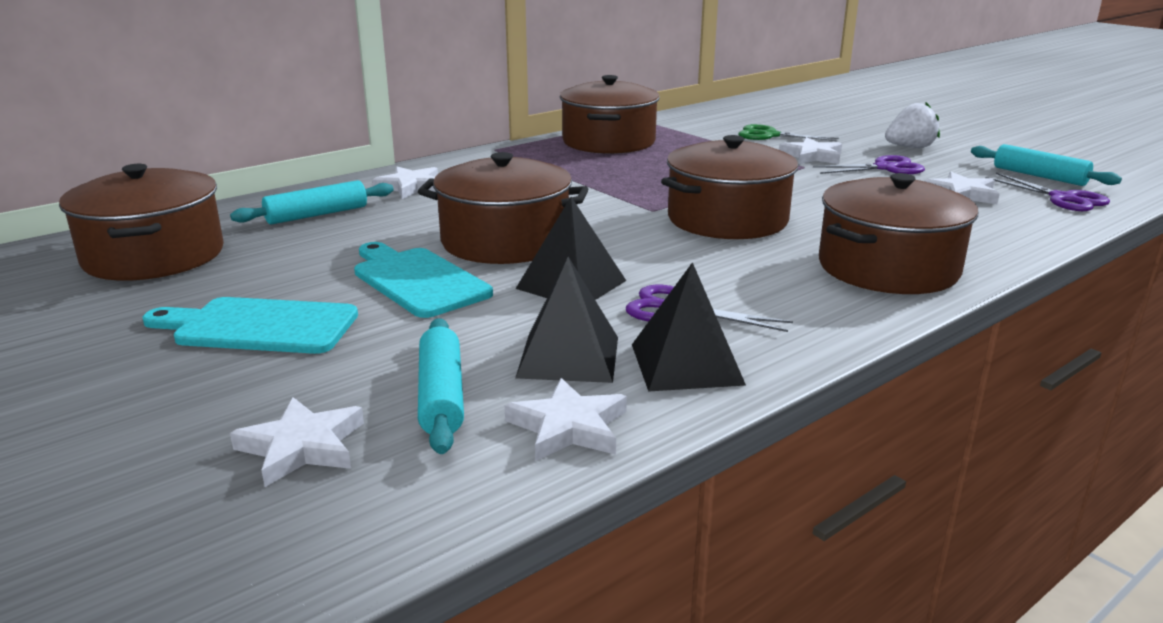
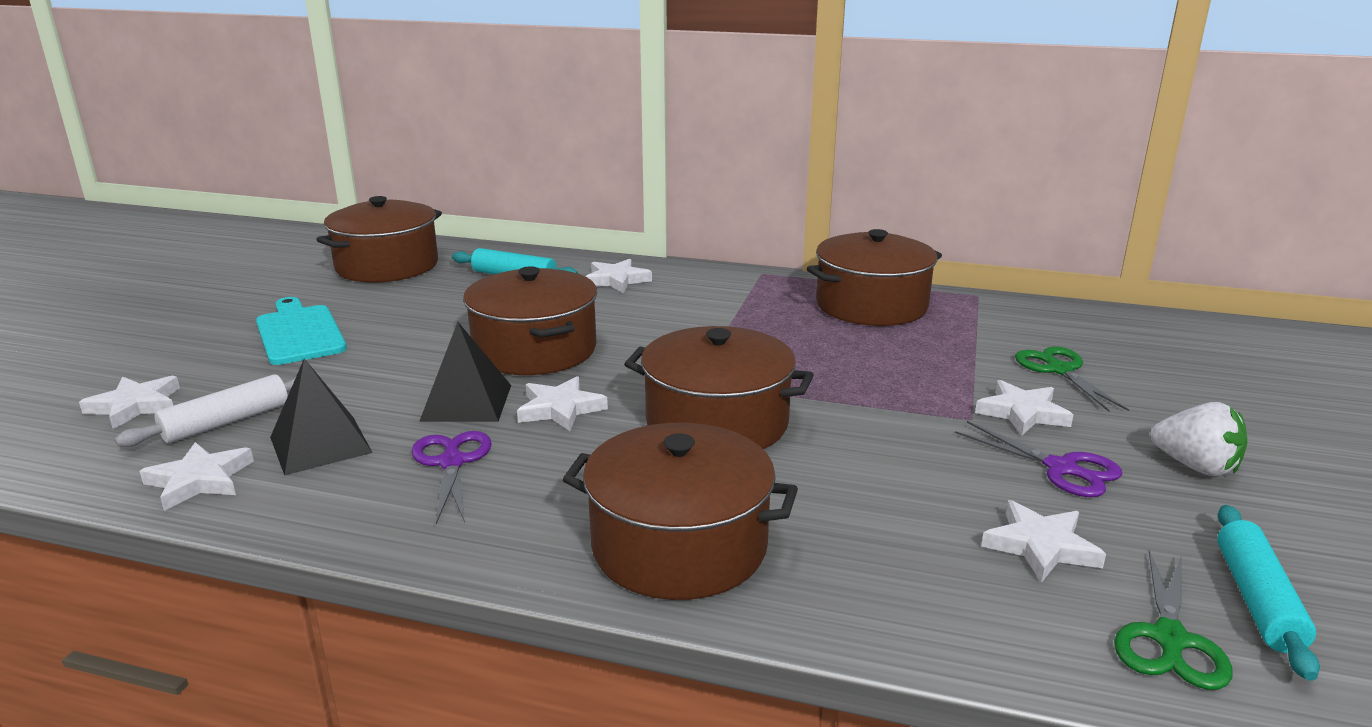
camera: 55 degrees right, 0 degrees up
turquoise cutting board [354,242,493,318] -> none
turquoise rolling pin [418,318,464,454] -> white rolling pin [115,374,295,447]
black pyramid [632,262,746,392] -> none
purple scissors [985,173,1110,211] -> green scissors [1114,550,1232,690]
none -> white star [517,376,608,431]

